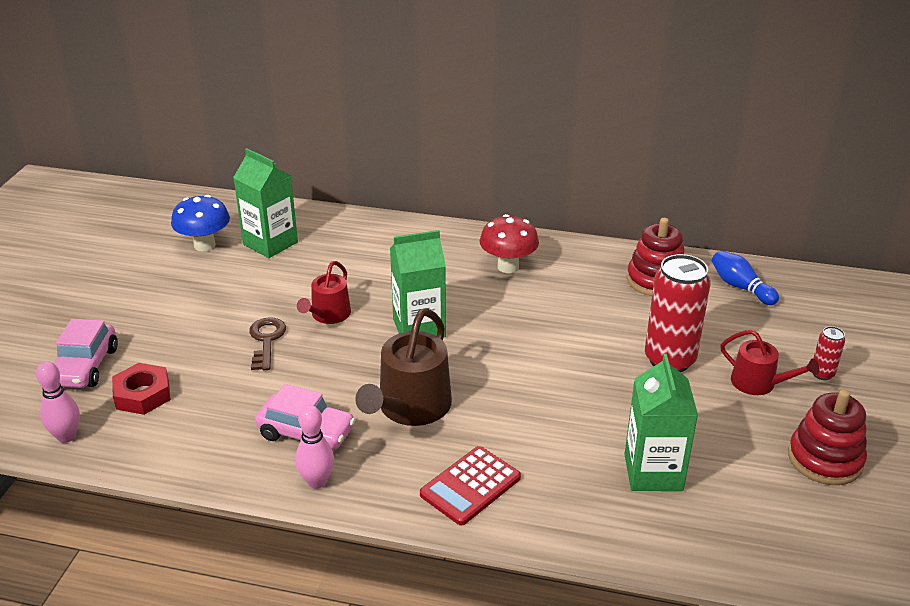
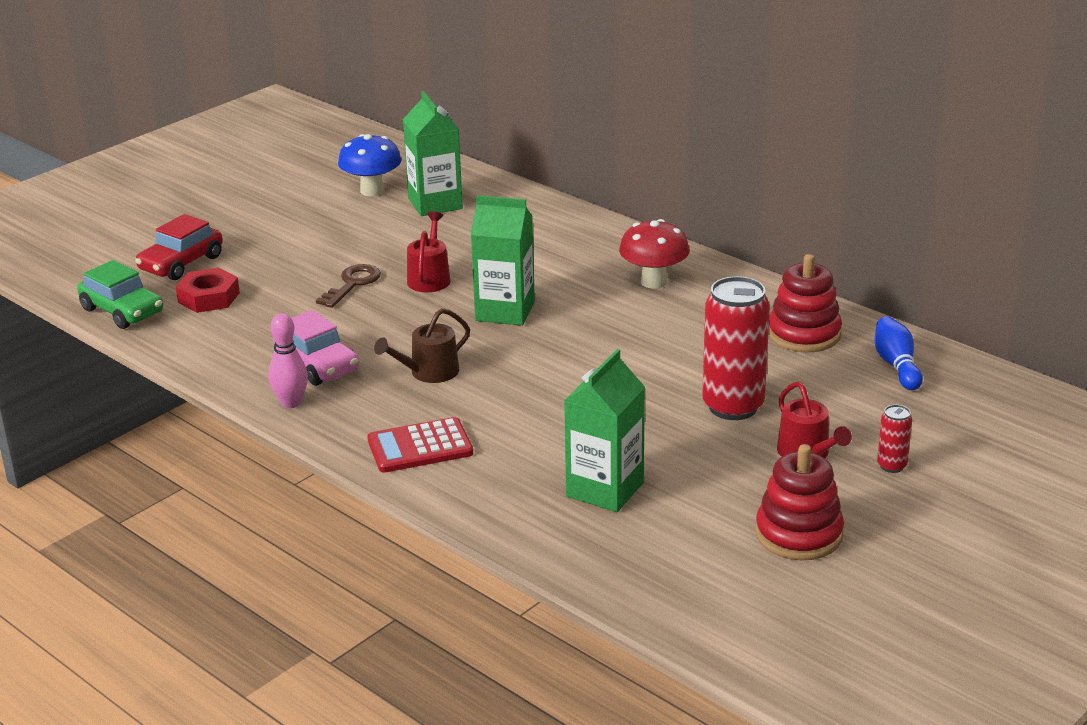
camera: 30 degrees right, 5 degrees down
pink bowling pin [36,361,80,443] -> green car [77,260,163,329]
pink car [53,319,118,388] -> red car [135,214,223,280]
red watering can [297,261,351,324] -> red watering can turned 135 degrees clockwise [407,212,451,292]
brown watering can [355,308,452,426] -> brown watering can [374,308,470,383], size x0.60

